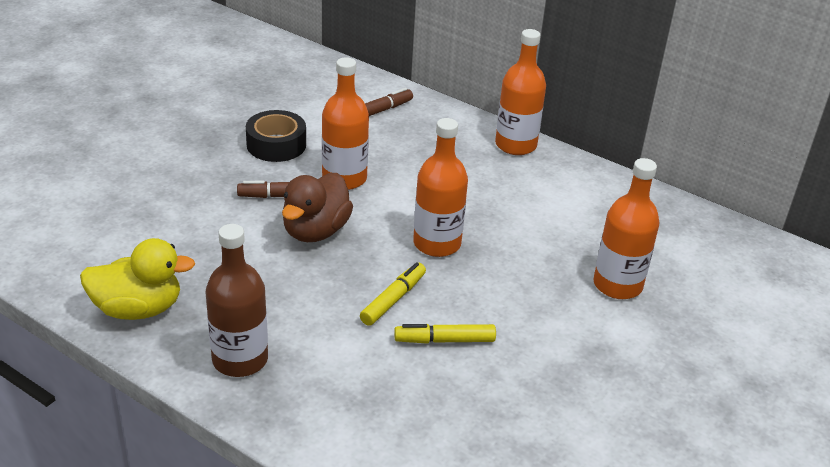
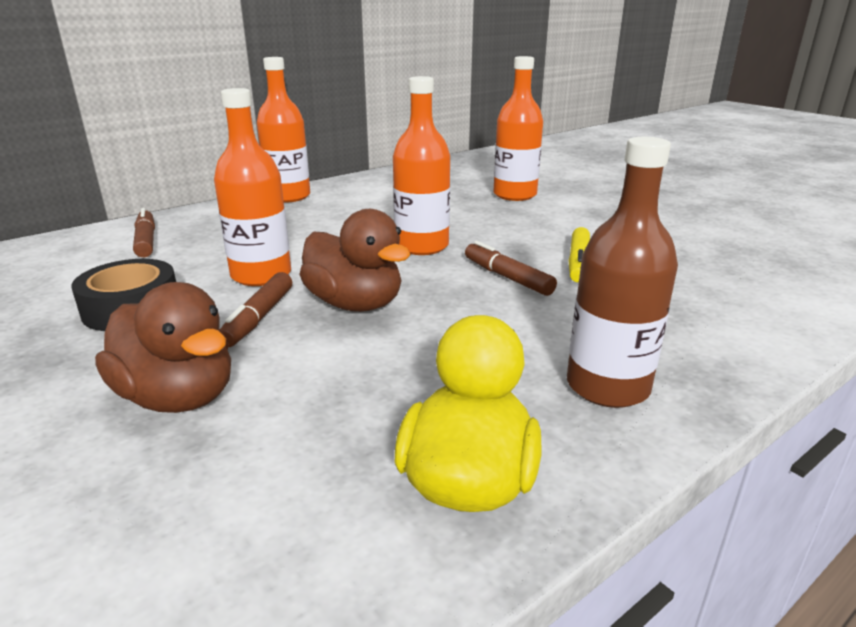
camera: 70 degrees left, 10 degrees down
yellow marker [360,262,426,326] -> brown marker [465,241,557,296]
none -> brown duck [95,282,231,413]

